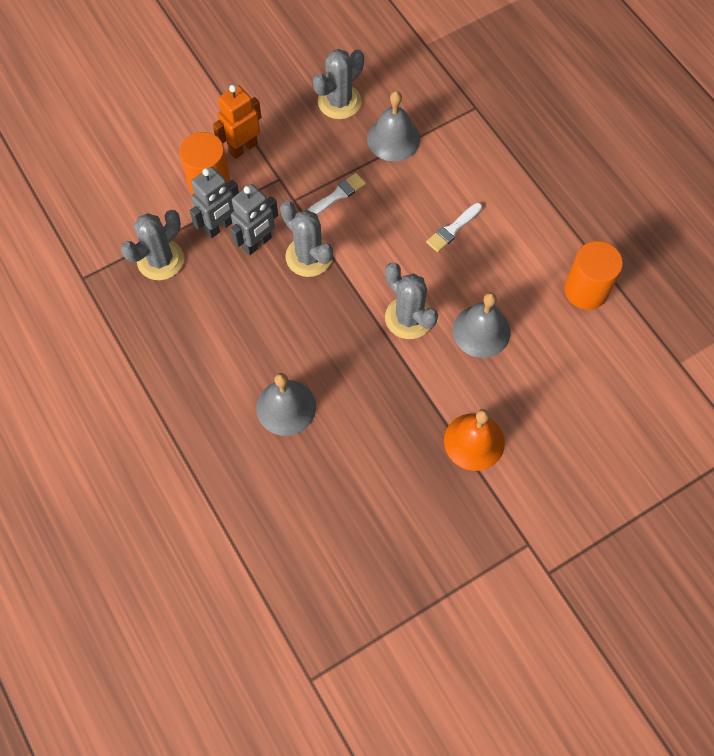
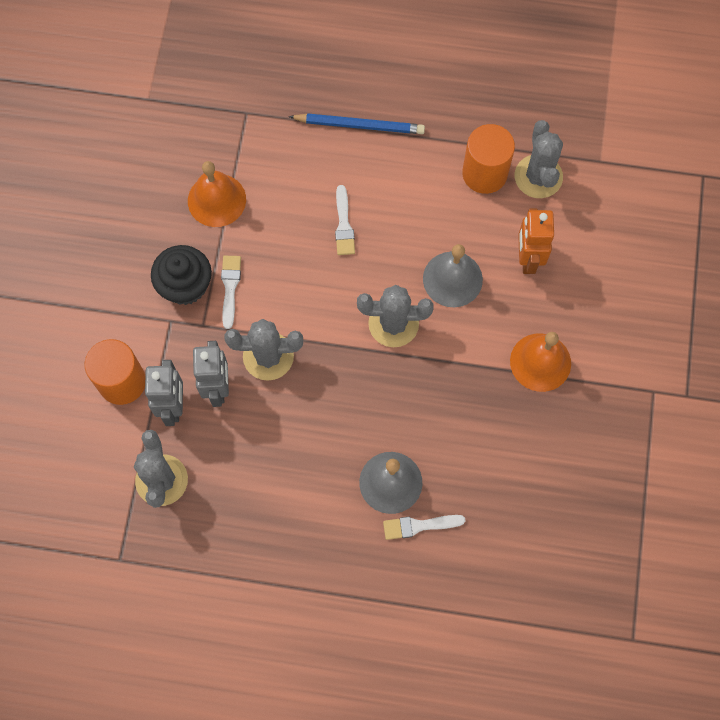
camera: 50 degrees left, 5 degrees up
orange robot [213,85,262,159] -> orange robot moved to [518,208,554,274]
grey cactus [313,49,364,119] -> grey cactus moved to [515,120,563,198]
grey bell [367,91,420,161] -> orange bell [188,161,246,227]
none -> black cupcake [151,245,212,305]
none -> blue pencil [288,113,425,134]
none -> white brush [383,515,465,540]

